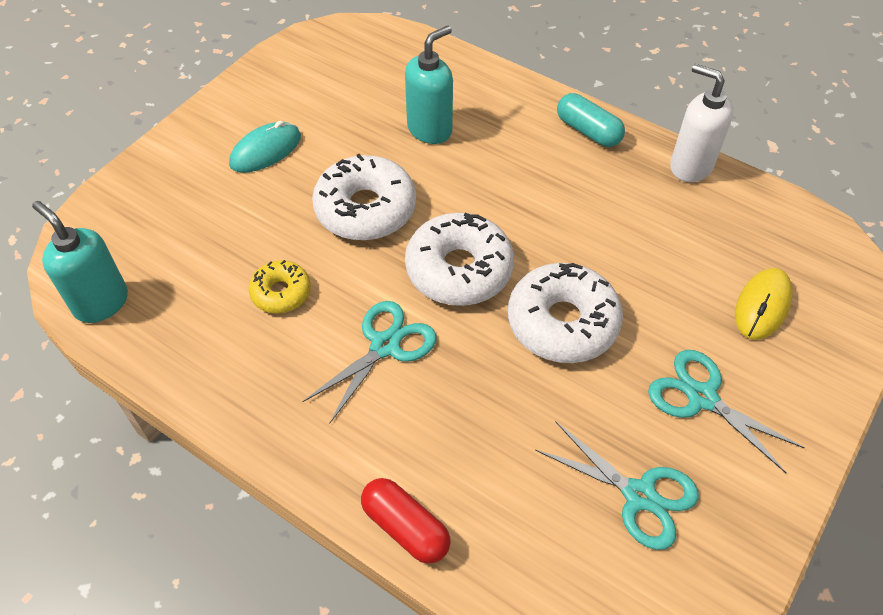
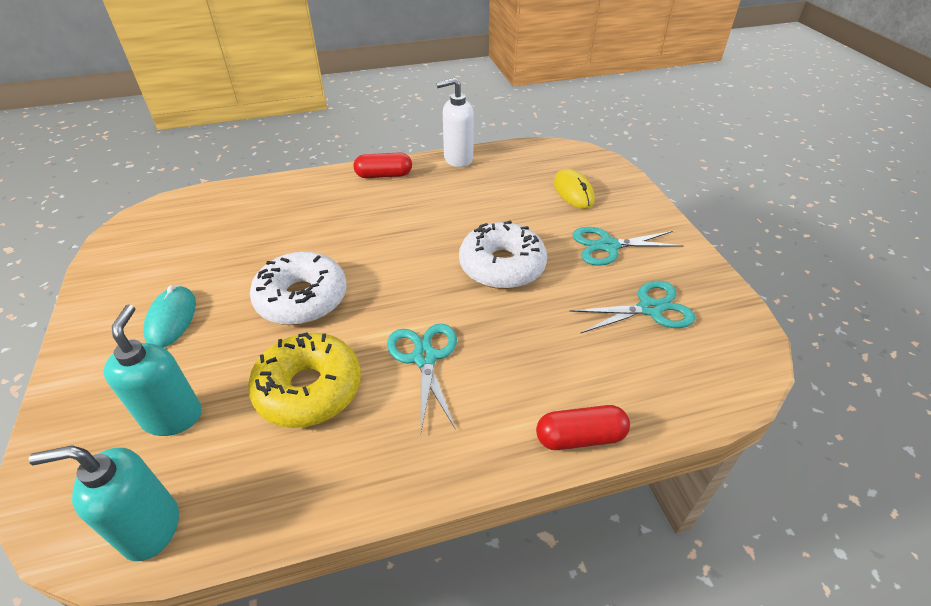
camera: 50 degrees left, 10 degrees down
yellow donut [249,260,311,314] -> yellow donut [248,332,361,428], size x1.80
turquoise soap dispenser [405,25,453,144] -> turquoise soap dispenser moved to [103,305,202,436]
white donut [405,213,514,306] -> none
turquoise capsule [557,93,625,147] -> red capsule [354,152,412,178]

